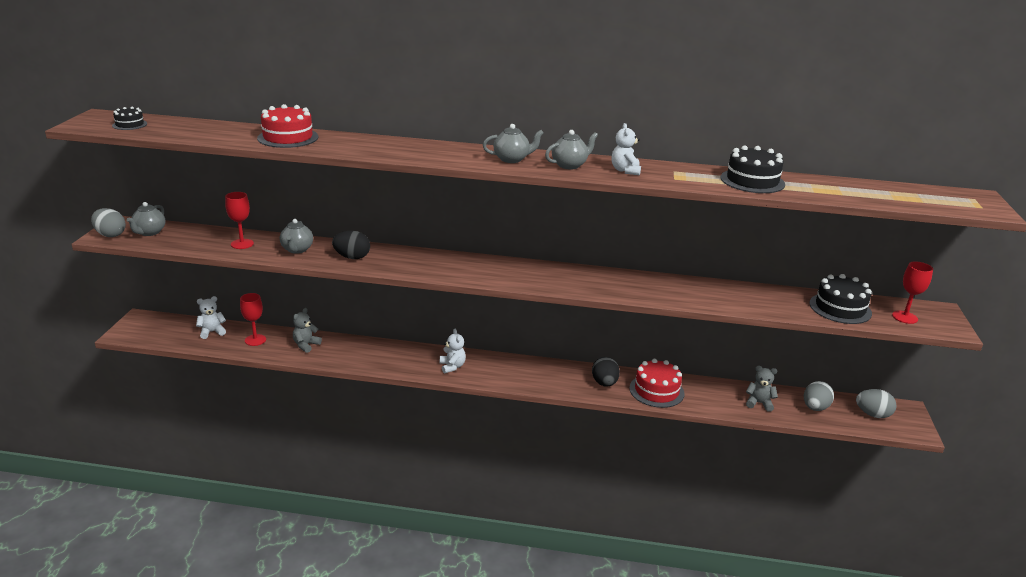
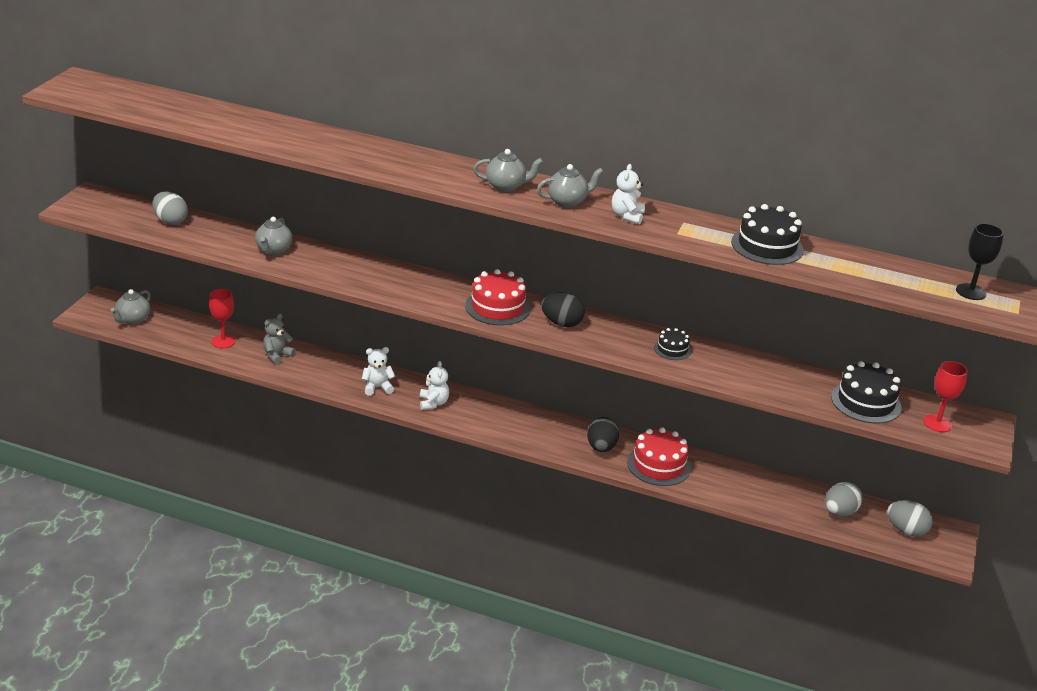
camera: 10 degrees right, 5 degrees up
grey egg [91,208,126,237] -> grey egg moved to [153,191,188,225]
black cake [112,107,147,130] -> black cake moved to [654,328,691,360]
grey teapot [127,202,165,236] -> grey teapot moved to [111,289,151,325]
white teddy bear [196,296,226,339] -> white teddy bear moved to [362,347,395,396]
red goblet [225,192,254,249] -> none
red cake [257,104,318,148] -> red cake moved to [465,269,530,326]
black egg [332,231,370,259] -> black egg moved to [541,293,585,327]
grey teddy bear [746,366,778,412] -> none
none -> black goblet [956,223,1004,300]

